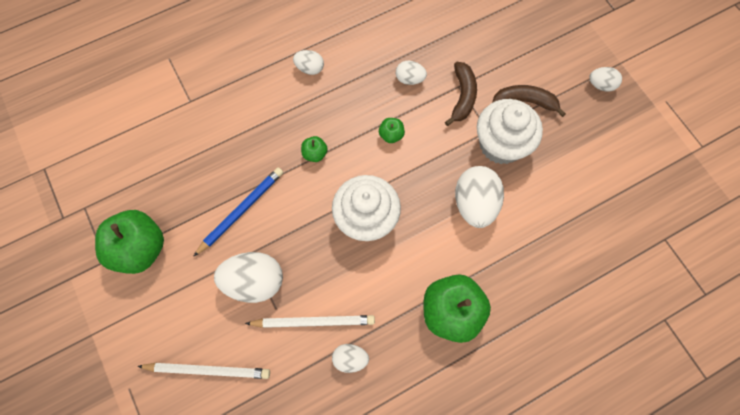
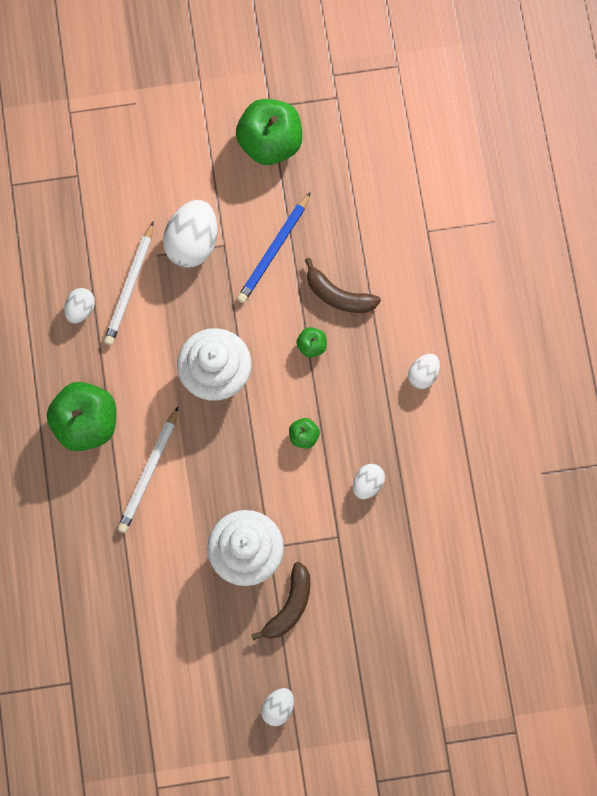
camera: 110 degrees right, 5 degrees up
white pencil [137,363,270,379] -> white pencil moved to [117,407,178,533]
blue pencil [193,167,283,257] -> blue pencil turned 60 degrees clockwise [237,192,311,303]
brown banana [445,62,477,126] -> brown banana moved to [305,258,381,313]
white egg [455,166,504,228] -> none

